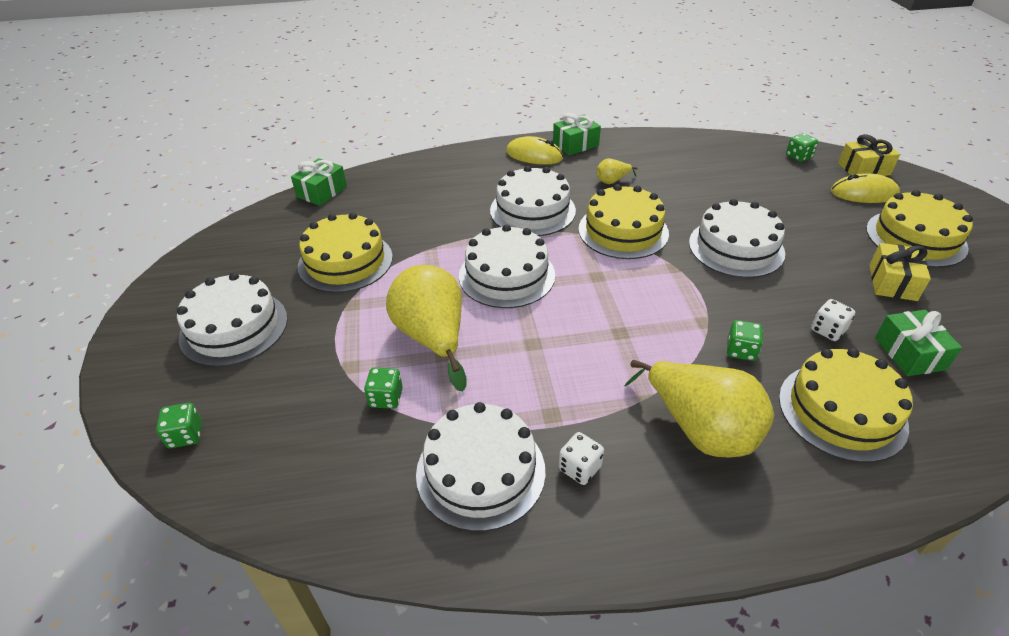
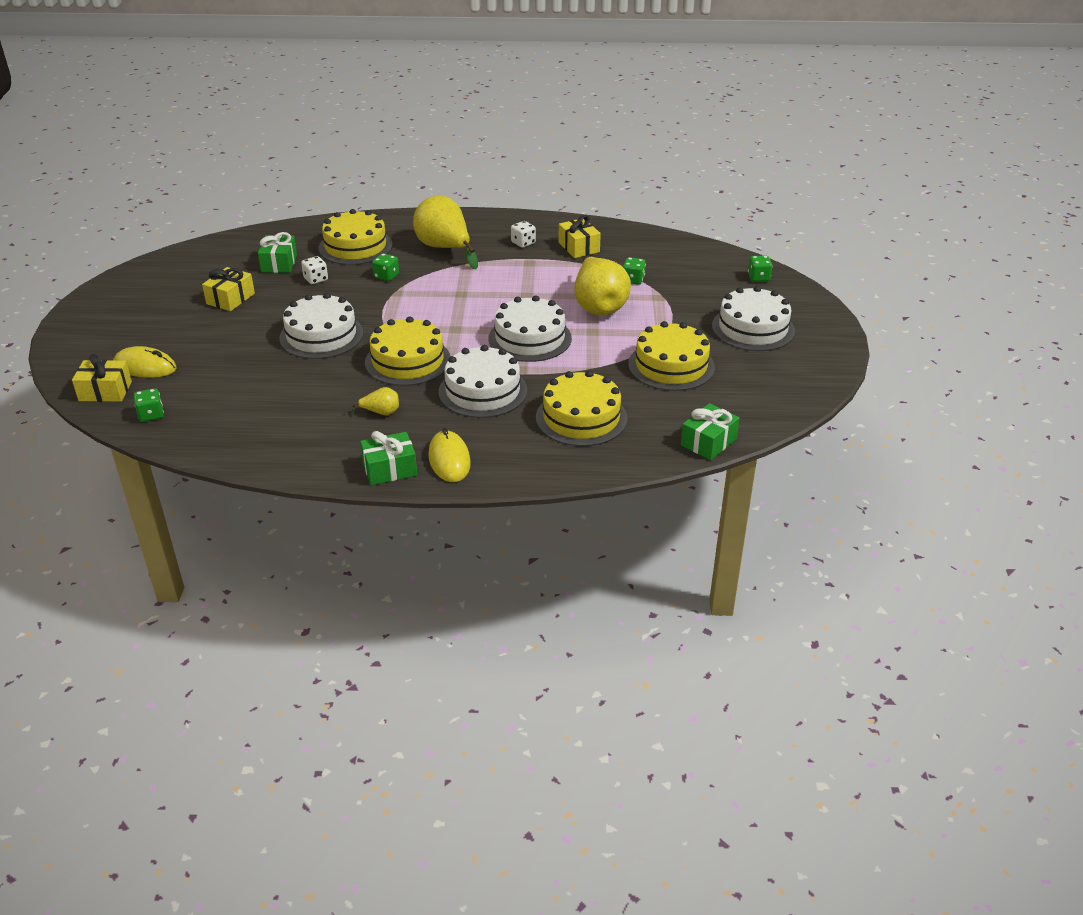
camera: 170 degrees left, 5 degrees down
white cake [416,402,546,531] -> yellow gift [559,215,601,258]
yellow mouse [506,136,563,165] -> yellow mouse turned 45 degrees clockwise [428,428,471,482]
yellow cake [866,190,973,268] -> yellow cake moved to [536,370,628,446]

